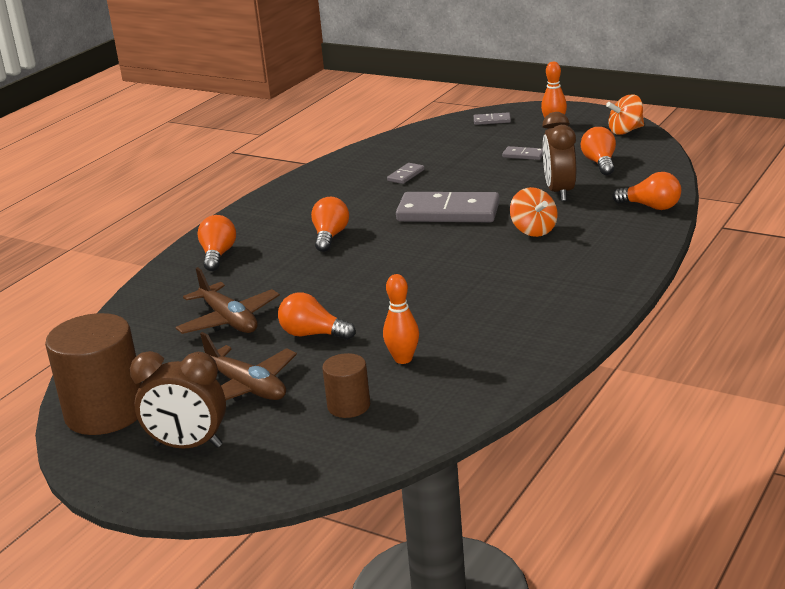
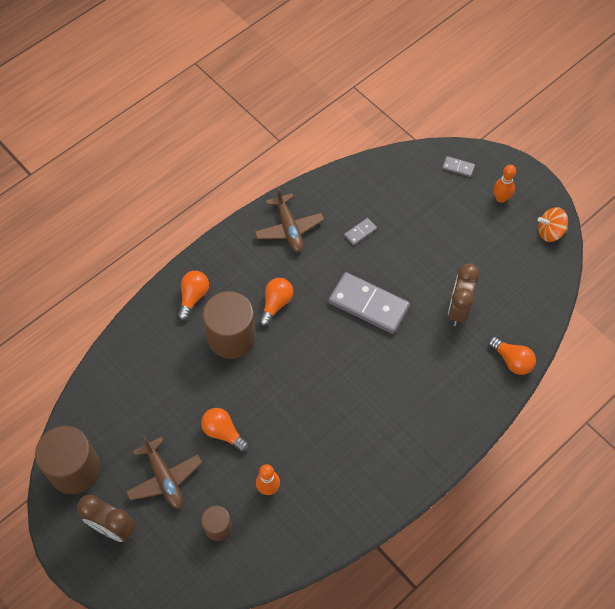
camera: 15 degrees right, 35 degrees up
brown plane [175,267,280,334] -> brown plane moved to [254,186,324,252]
grey domino [502,146,543,160] -> none
orange spinning top [510,187,557,237] -> none
orange light bulb [581,127,616,175] -> none
none -> brown cylinder [203,291,256,359]

